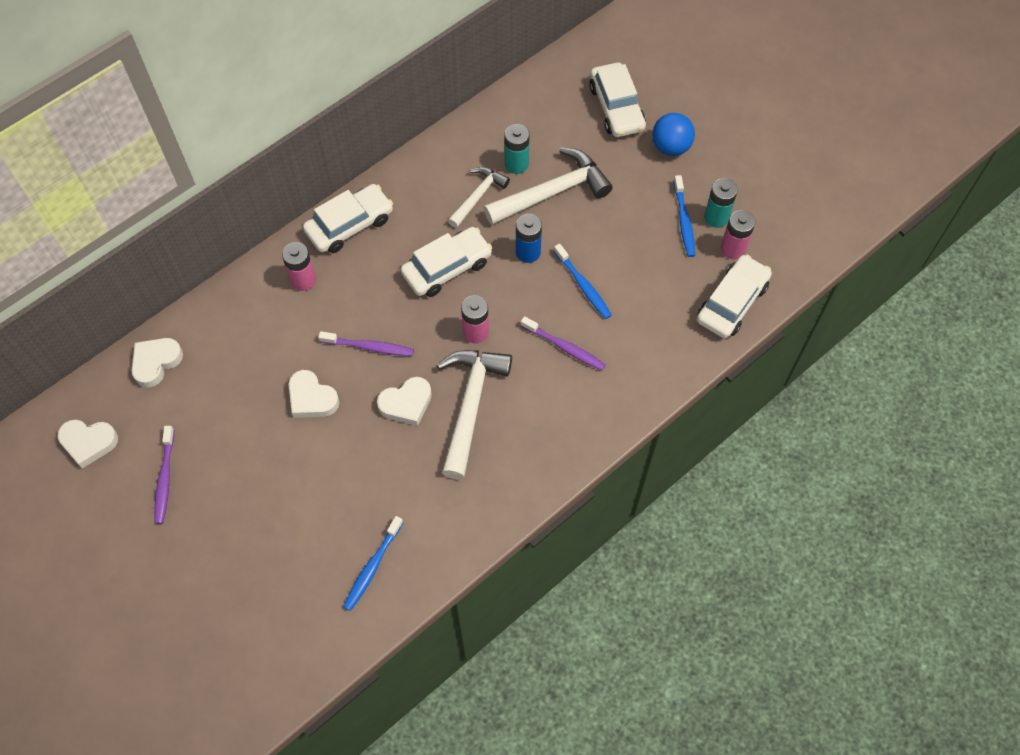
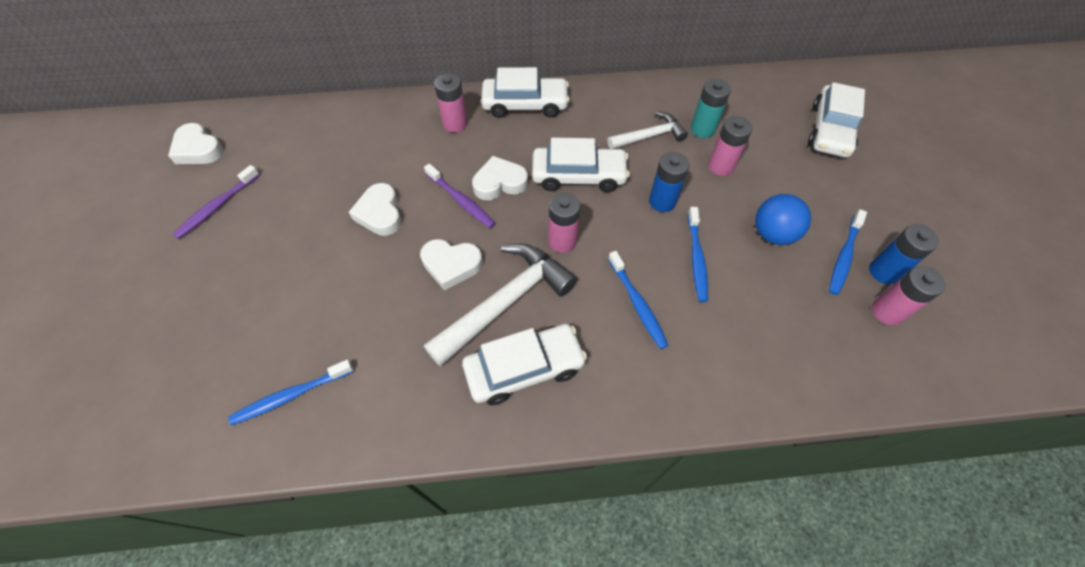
camera: 35 degrees right, 5 degrees down
white heart [131,338,183,387] -> white heart moved to [472,156,528,200]
white hammer [484,147,613,225] -> pink battery [708,116,752,176]
purple toothbrush [521,316,606,371] -> blue toothbrush [608,251,669,349]
blue ball [652,113,695,156] -> blue ball moved to [755,194,811,245]
white car [697,255,772,338] -> white car moved to [462,324,587,405]
turquoise battery [704,178,738,228] -> blue battery [869,224,939,284]

